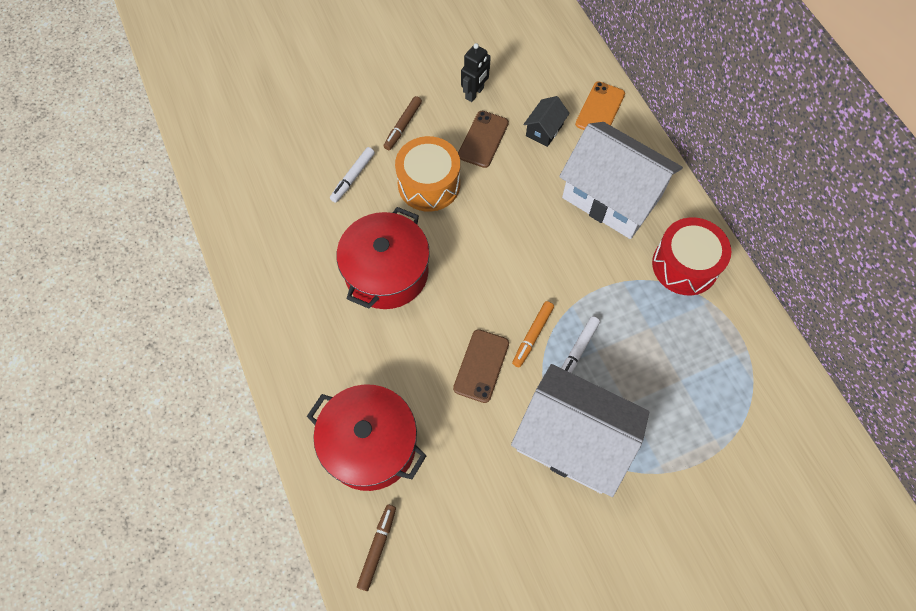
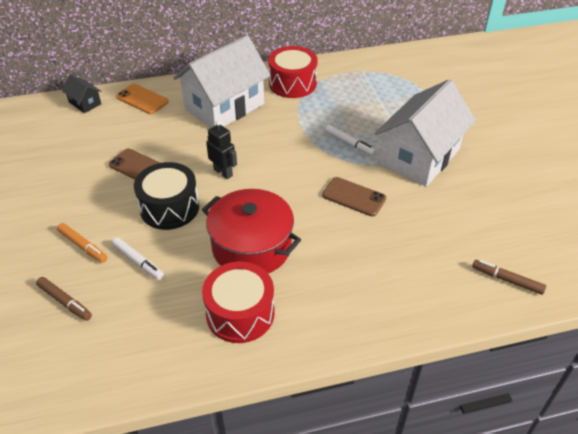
camera: 80 degrees left, 20 degrees down
red pot [307,384,427,491] -> none
brown marker [384,96,422,150] -> brown marker moved to [36,277,92,321]
orange drum [395,136,460,212] -> black drum [134,162,199,230]
black robot [461,43,491,102] -> black robot moved to [206,121,237,179]
orange marker [512,301,554,367] -> orange marker moved to [57,223,107,263]
black house [523,96,570,147] -> black house moved to [62,74,101,113]
none -> red drum [202,262,275,343]

